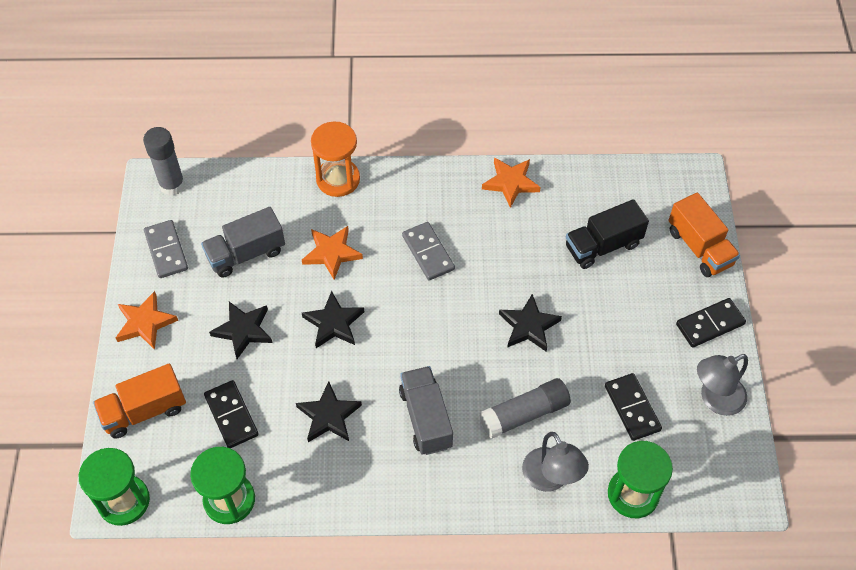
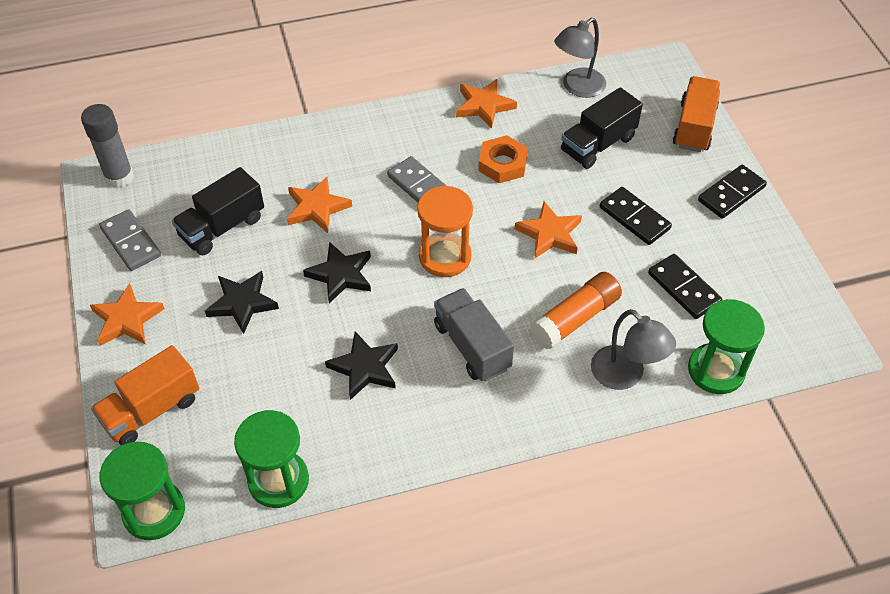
camera: 15 degrees left, 5 degrees down
grey truck [201,207,285,278] -> black truck [172,167,264,255]
black domino [204,380,259,448] -> black domino moved to [600,187,672,245]
orange hourglass [311,122,360,197] -> orange hourglass moved to [417,186,473,277]
grey glue stick [479,378,571,439] -> orange glue stick [530,272,622,349]
black star [499,294,562,352] -> orange star [515,201,582,258]
orange truck [669,192,740,277] -> orange truck turned 120 degrees counterclockwise [673,76,720,152]
grey lamp [697,354,748,416] -> grey lamp moved to [554,18,606,98]
none -> orange nut [478,135,528,183]

